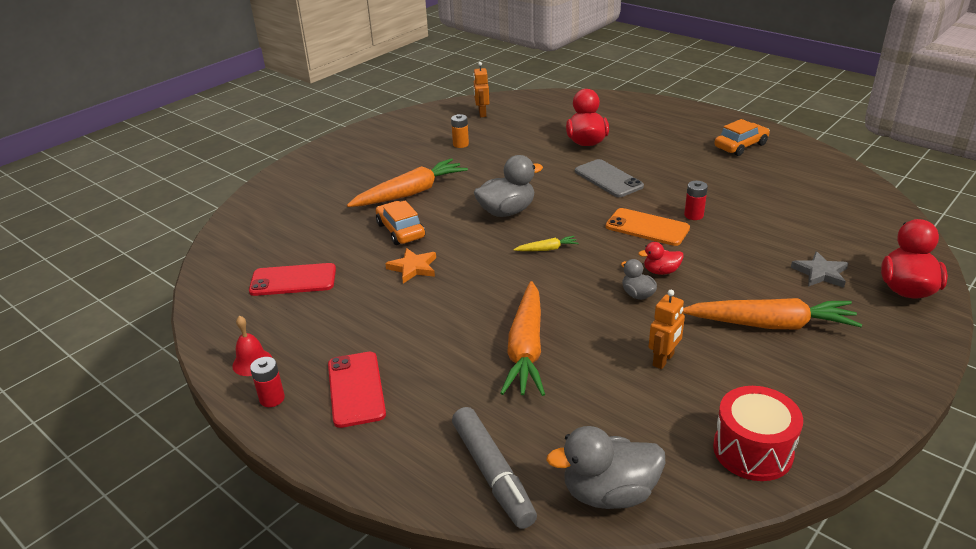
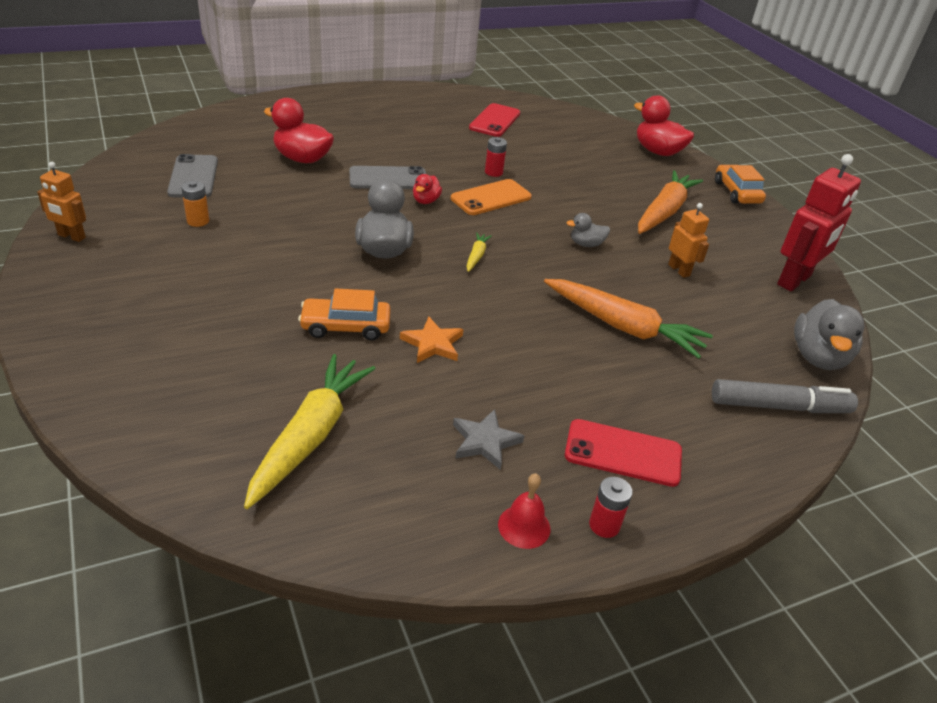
camera: 70 degrees left, 5 degrees up
red phone [249,263,336,296] -> red phone moved to [469,103,520,137]
orange carrot [347,158,468,207] -> none
orange robot [473,62,489,117] -> orange robot moved to [37,162,86,242]
red duck [638,242,684,275] -> red duck moved to [413,174,442,204]
red drum [713,386,803,481] -> red robot [777,154,861,291]
orange car [714,119,770,156] -> orange car moved to [715,165,766,204]
grey star [791,251,848,288] -> grey star moved to [453,409,525,470]
none -> grey phone [167,154,218,197]
none -> yellow carrot [244,354,375,509]

